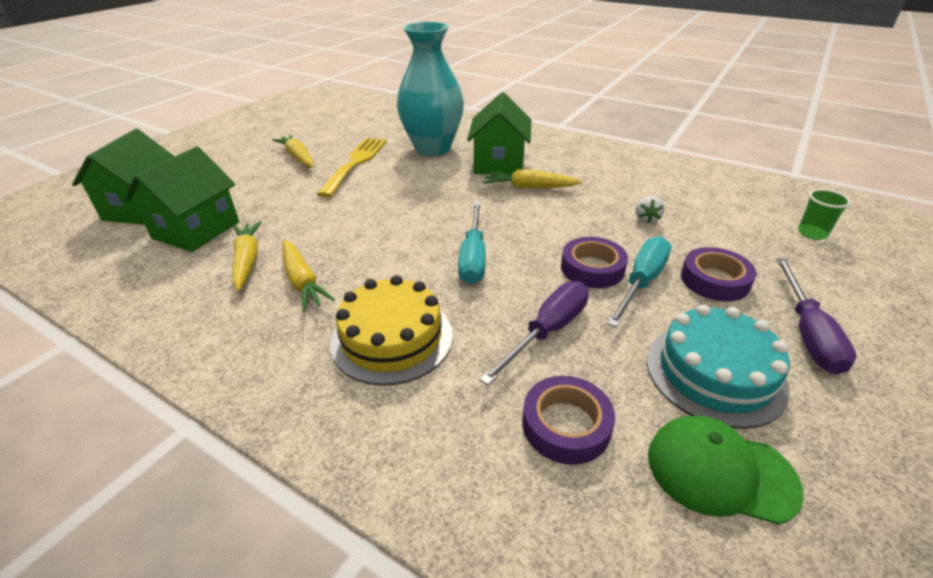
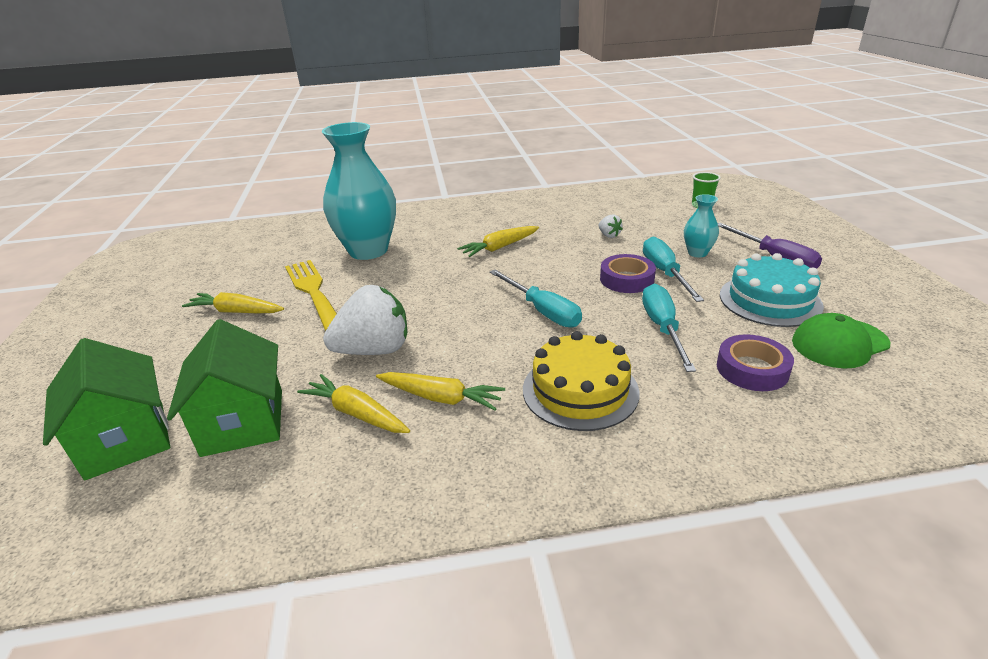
camera: 40 degrees left, 5 degrees down
green house [467,92,531,175] -> none
purple screwdriver [479,281,589,385] -> turquoise screwdriver [642,284,696,372]
purple tape [681,247,756,301] -> turquoise vase [684,194,719,258]
none -> white strawberry [323,285,408,355]

